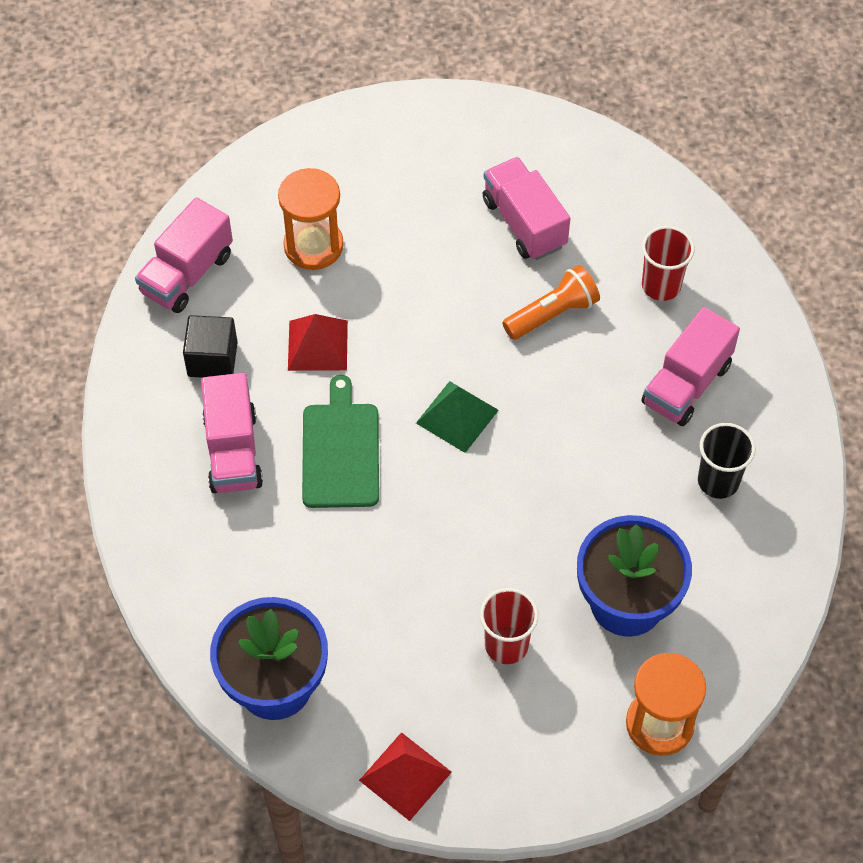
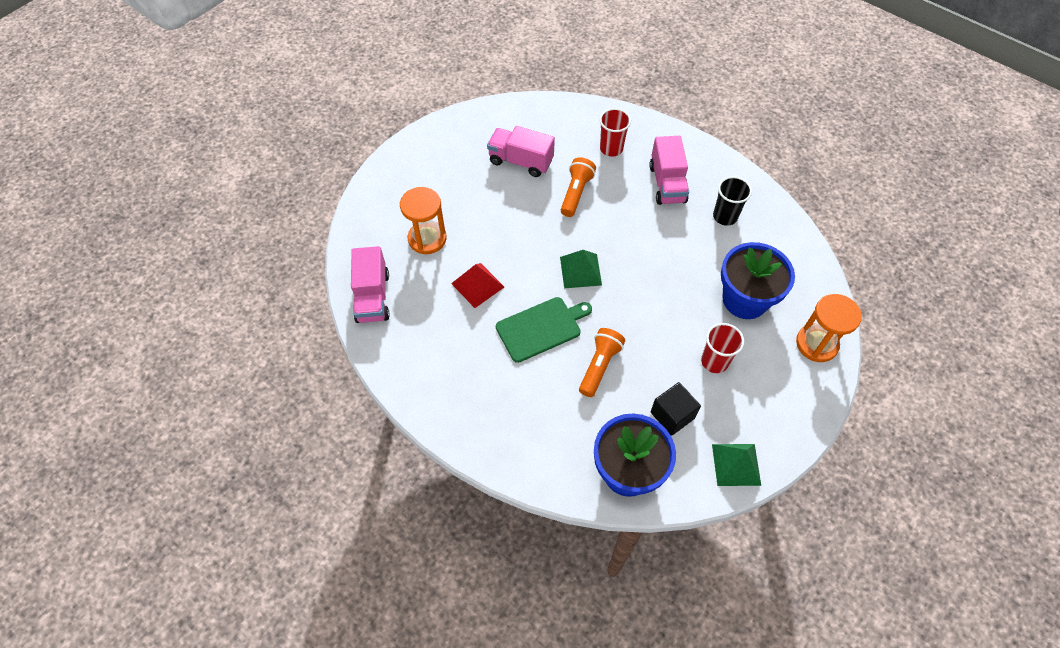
camera: 40 degrees left, 0 degrees up
black cube [183,315,238,378] -> black cube moved to [651,382,701,436]
pink truck [201,373,263,493] -> none
green cutting board [302,375,379,508] -> green cutting board turned 105 degrees clockwise [496,297,592,363]
red pyramid [359,732,452,821] -> green pyramid [712,444,761,486]
none -> orange flashlight [579,328,625,397]

